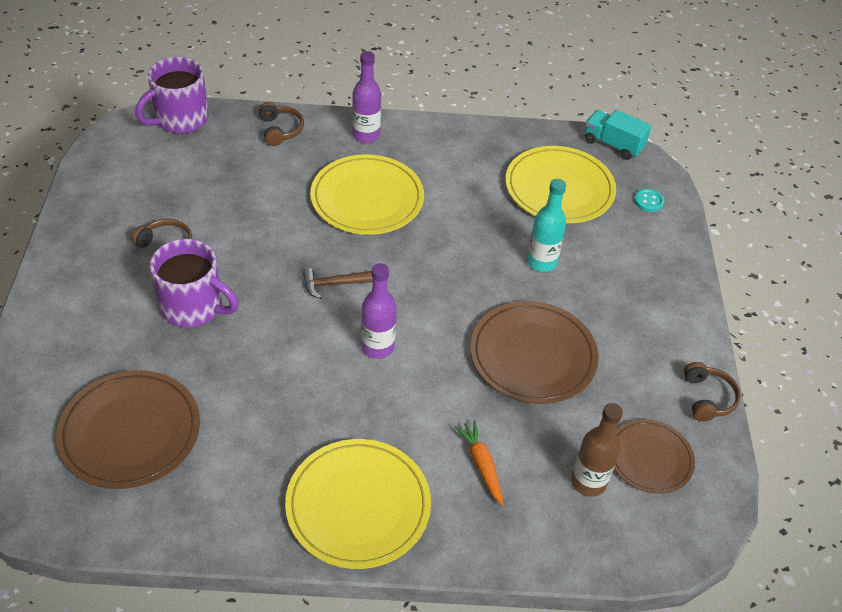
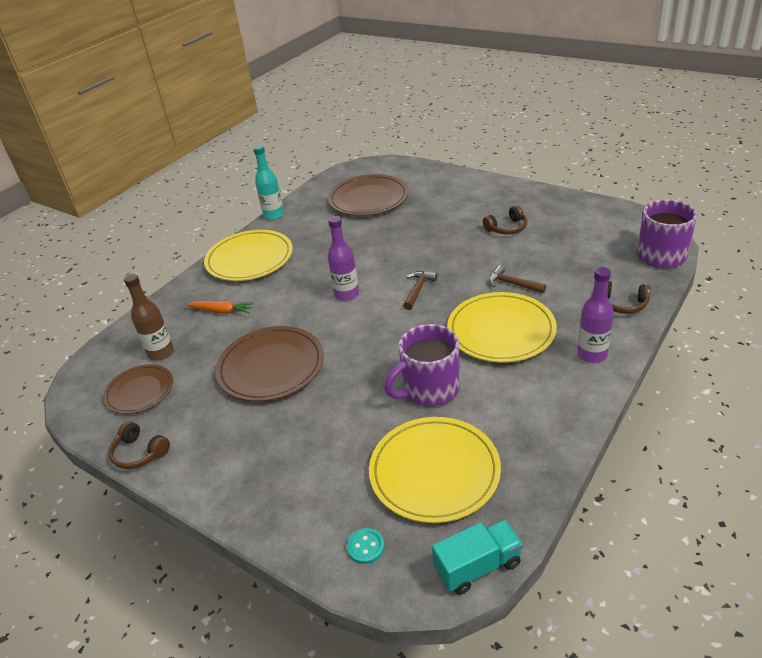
camera: 130 degrees right, 10 degrees down
purple mug [150,239,239,328] -> purple mug moved to [384,324,460,406]
turquoise bottle [527,179,566,272] -> turquoise bottle moved to [253,145,284,220]
none -> brown hammer [489,265,546,293]

